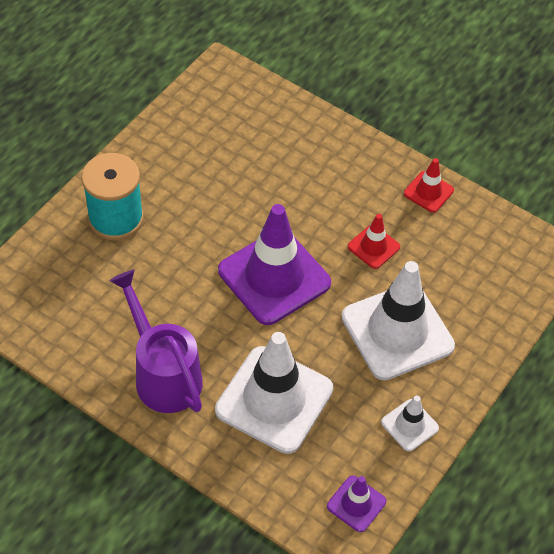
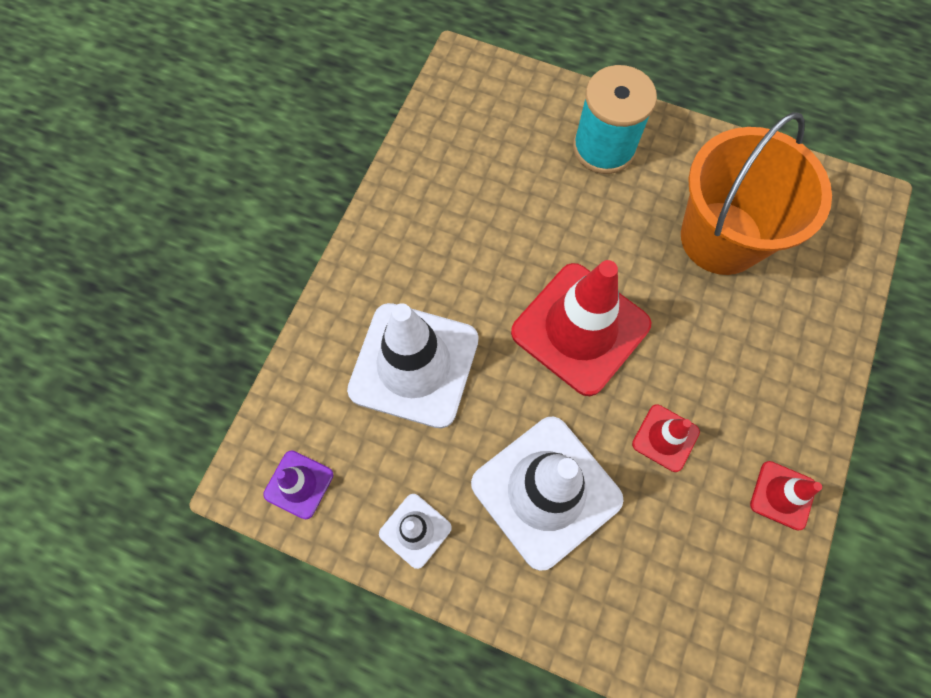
camera: 80 degrees right, 15 degrees up
purple watering can [109,270,203,413] -> none
purple traffic cone [218,204,331,325] -> red traffic cone [511,260,651,396]
none -> orange bucket [681,112,832,275]

